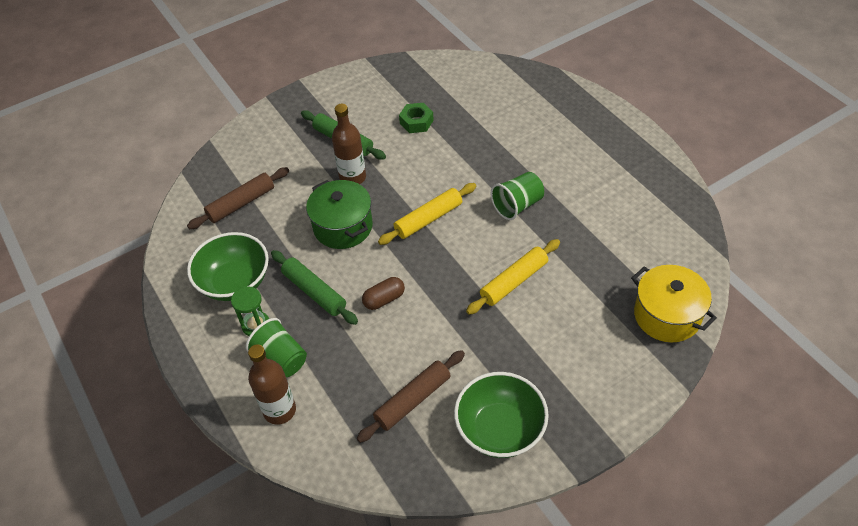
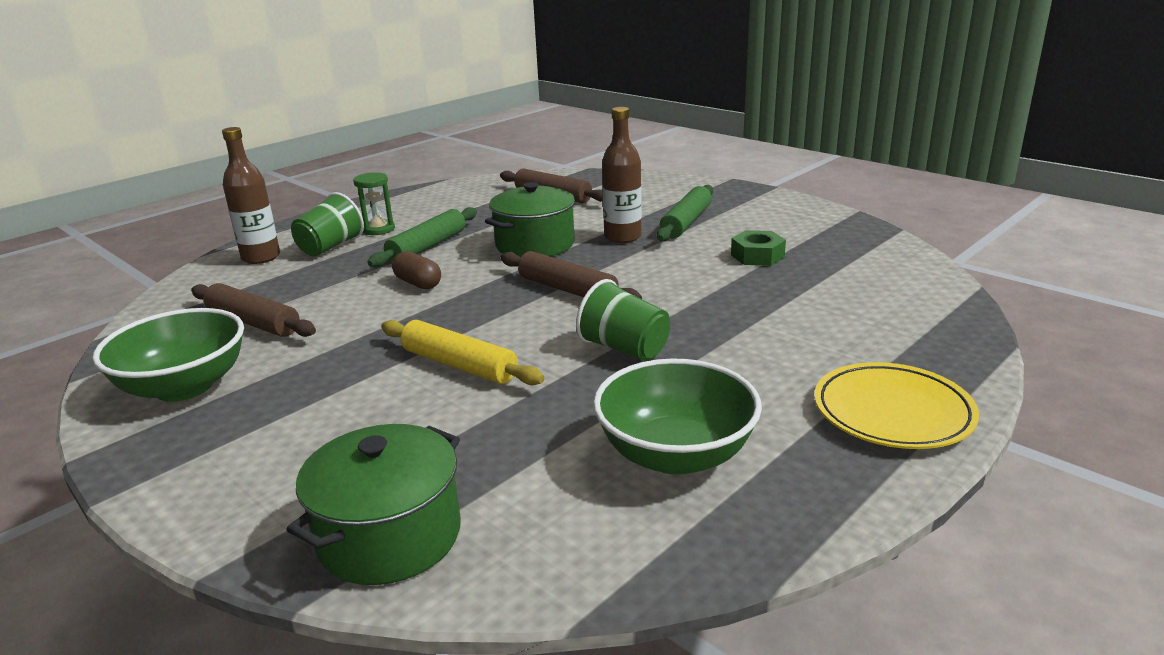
camera: 75 degrees right, 25 degrees down
green bowl [187,232,269,301] -> green bowl moved to [593,358,762,475]
yellow rolling pin [378,183,476,245] -> brown rolling pin [500,251,642,299]
yellow pot [631,265,717,342] -> green pot [286,424,461,585]
none -> yellow plate [814,362,979,449]

